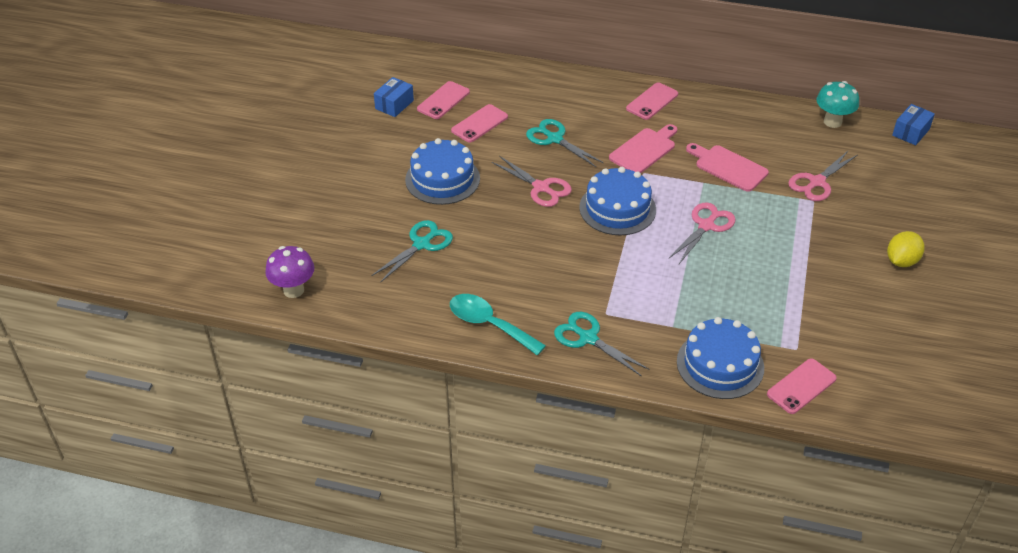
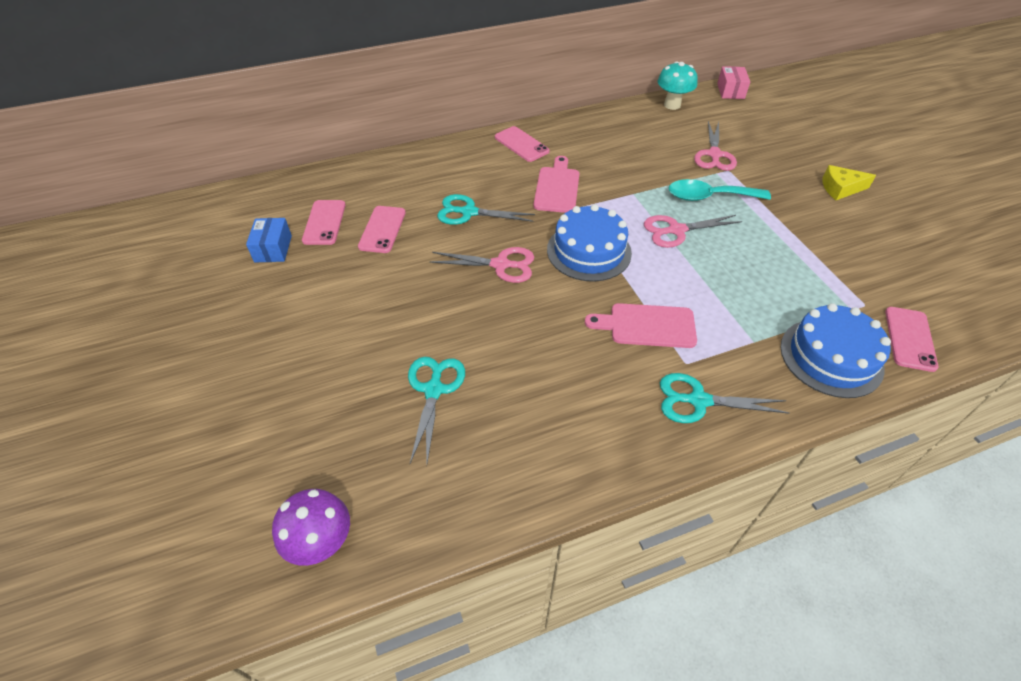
camera: 35 degrees left, 5 degrees up
blue cake [405,138,480,205] -> none
turquoise spoon [450,294,546,356] -> turquoise spoon moved to [669,179,771,201]
pink phone [626,82,678,120] -> pink phone turned 45 degrees counterclockwise [495,126,549,162]
pink scissors [668,202,736,264] -> pink scissors turned 105 degrees counterclockwise [644,215,742,248]
pink cutting board [686,143,769,192] -> pink cutting board moved to [585,303,697,348]
yellow lemon [887,231,925,267] -> yellow cheese [822,165,876,200]
blue box [892,104,935,145] -> pink box [717,66,750,99]

